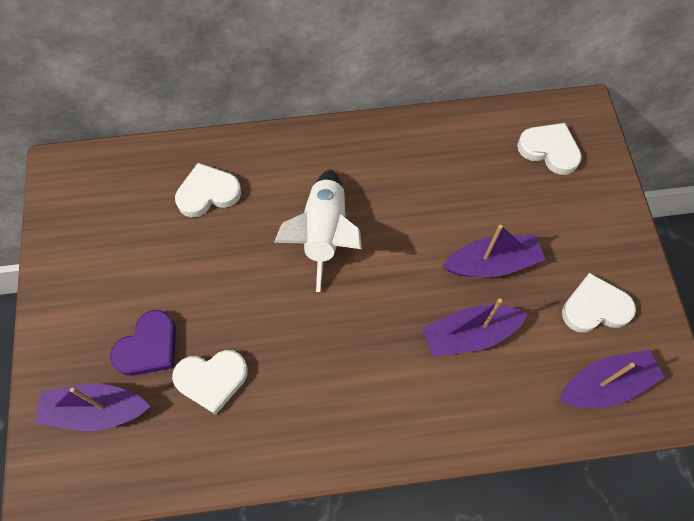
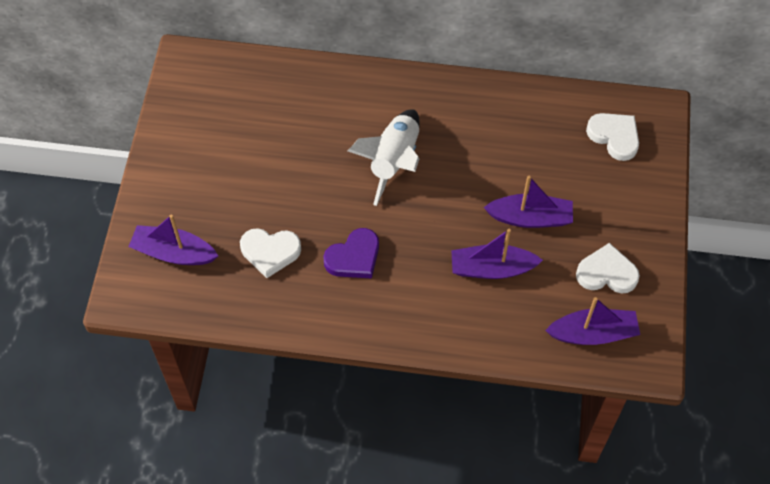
camera: 15 degrees right, 5 degrees down
purple heart [110,310,176,376] -> purple heart moved to [323,228,379,278]
white heart [175,163,241,217] -> none

